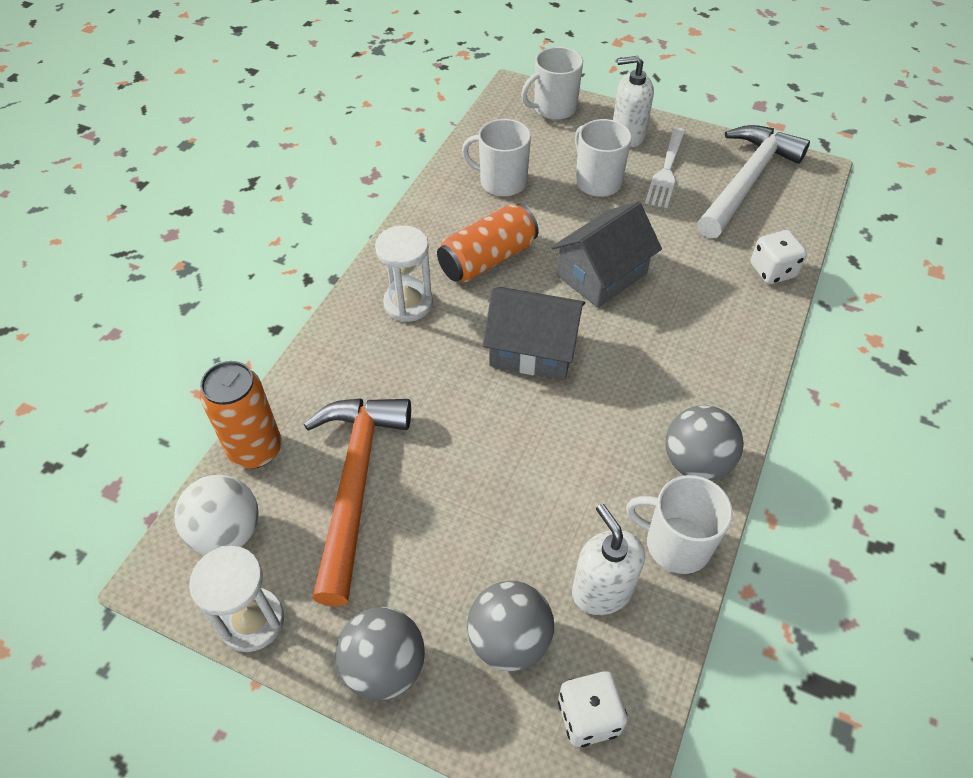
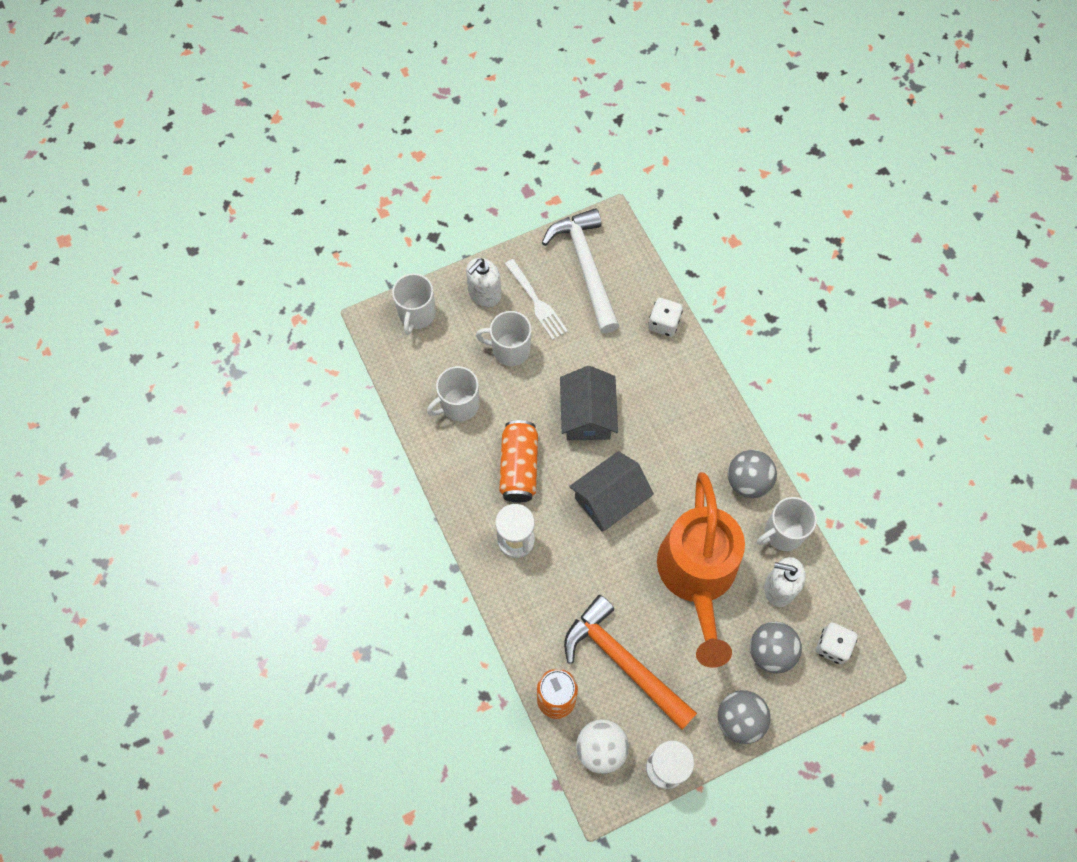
camera: 50 degrees left, 15 degrees up
none -> orange watering can [657,472,745,668]

